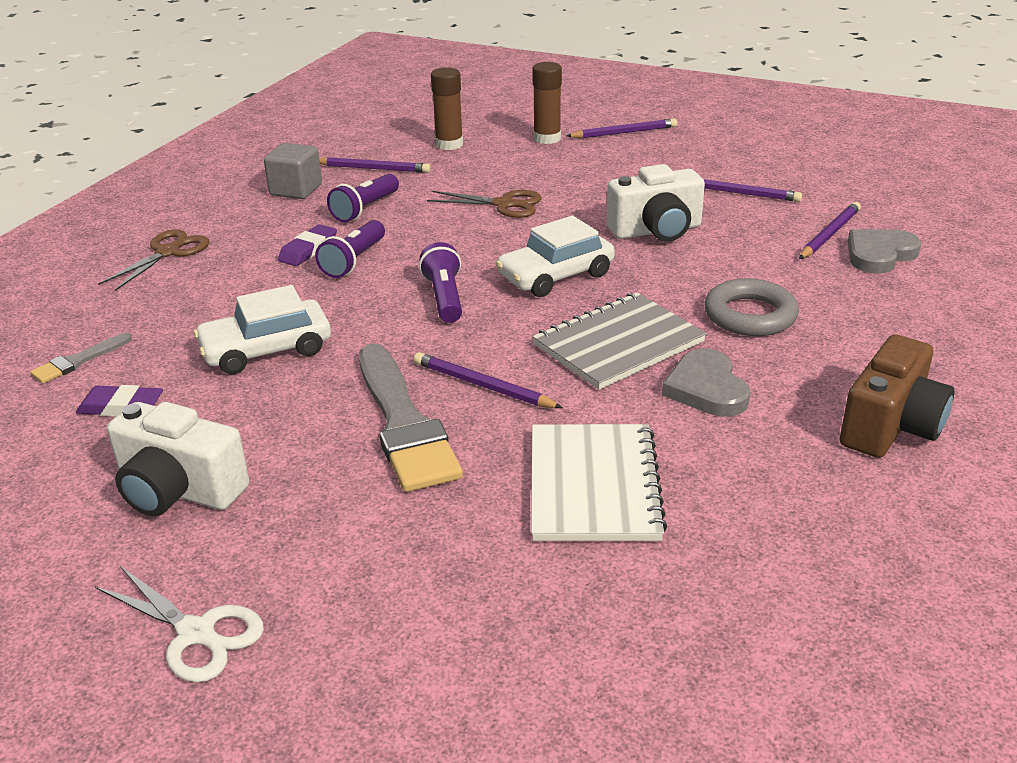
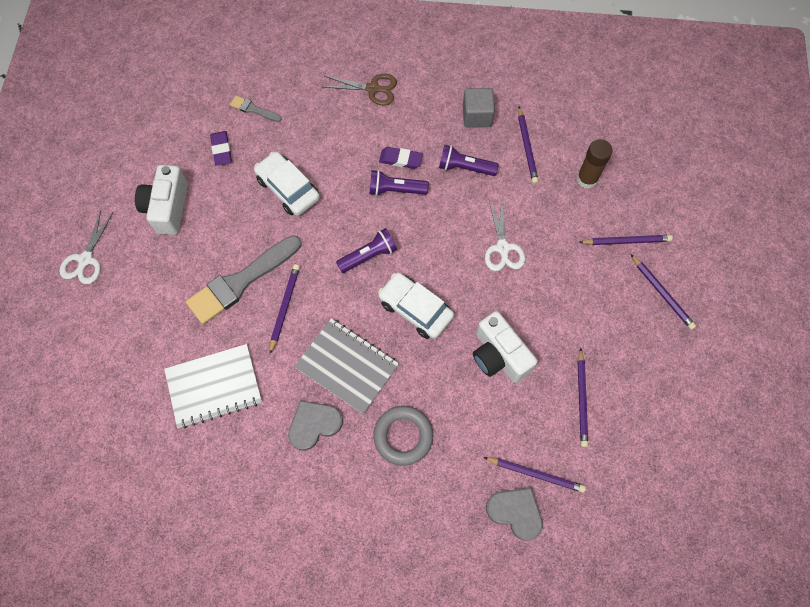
camera: 70 degrees right, 35 degrees up
brown scissors [427,190,542,218] -> white scissors [485,200,525,271]
brown glue stick [533,62,562,144] -> purple pencil [579,235,673,245]
brown camera [840,334,954,458] -> none

